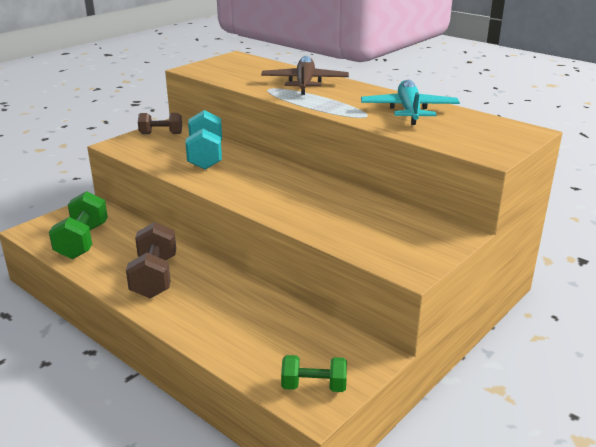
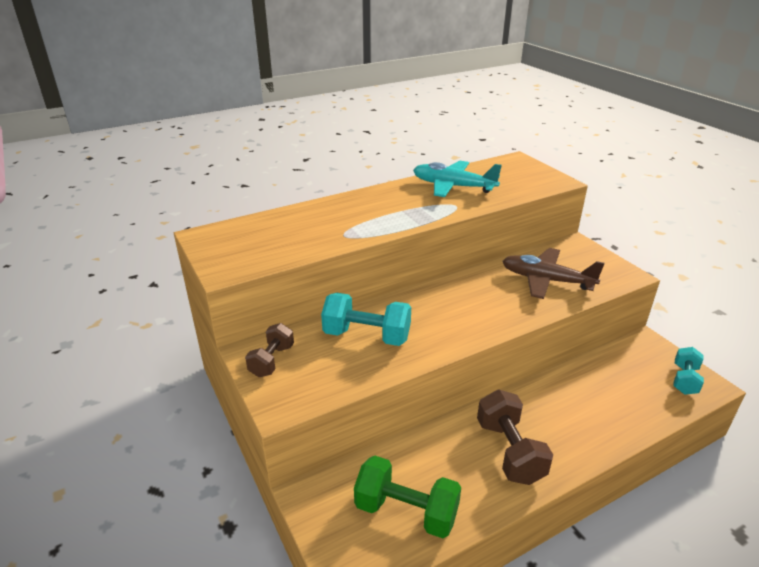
camera: 70 degrees left, 5 degrees up
brown dumbbell [126,222,176,298] -> brown dumbbell turned 60 degrees clockwise [477,389,553,485]
brown plane [261,56,349,95] -> brown plane moved to [502,248,605,299]
green dumbbell [281,355,347,392] -> turquoise dumbbell [673,347,704,395]

